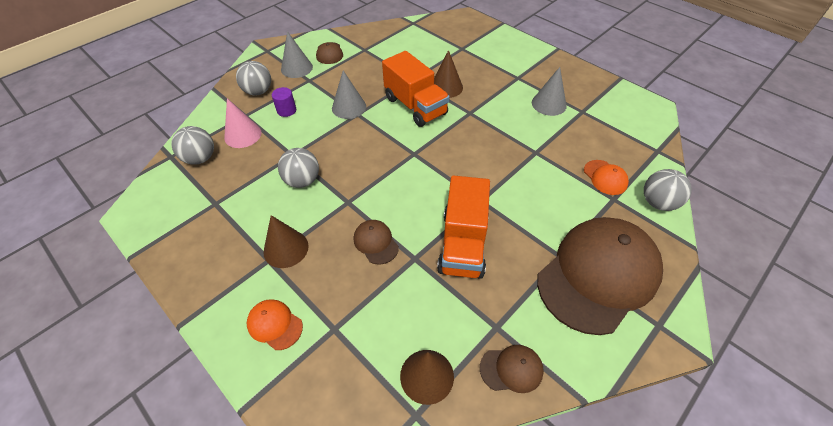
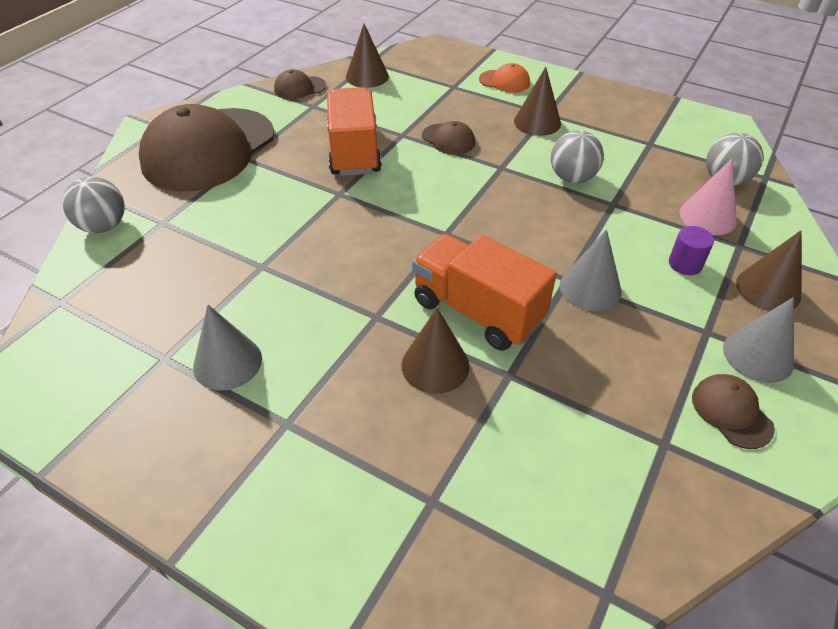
camera: 165 degrees right, 5 degrees down
grey ball [236,61,271,96] -> brown cone [736,230,802,311]
orange cap [584,160,629,195] -> none

